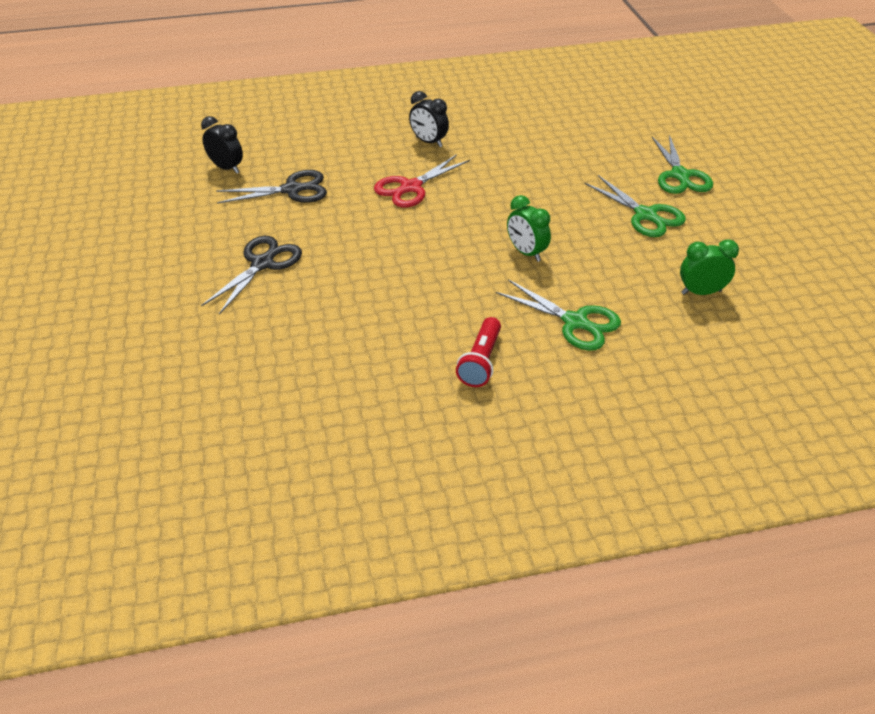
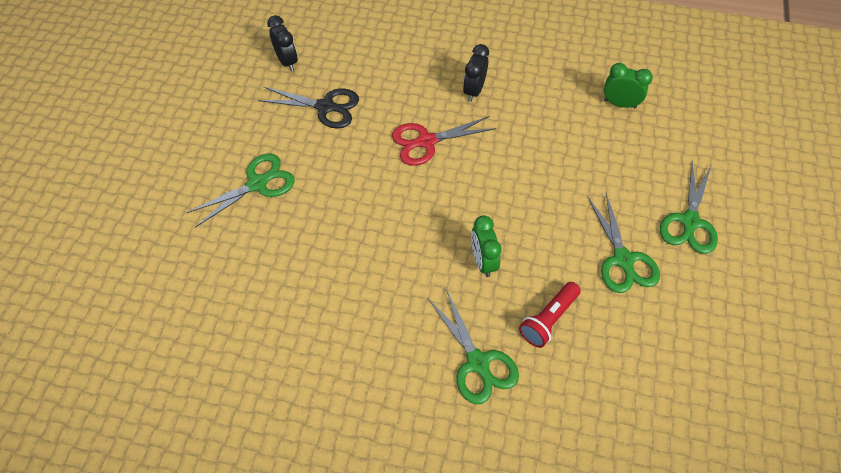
camera: 25 degrees right, 15 degrees up
black scissors [201,236,302,315] -> green scissors [186,153,295,227]
black clock [409,91,449,147] -> black clock turned 45 degrees clockwise [463,44,489,102]
red flashlight [456,317,501,387] -> red flashlight moved to [519,282,581,348]
green clock [680,239,739,295] -> green clock moved to [604,63,653,109]

